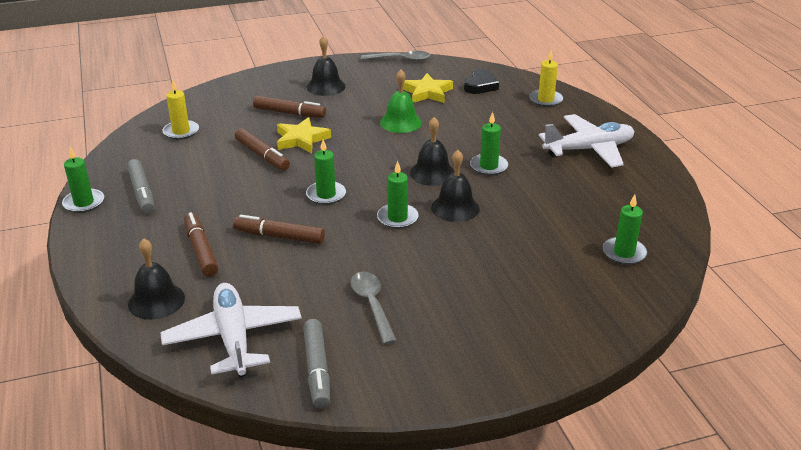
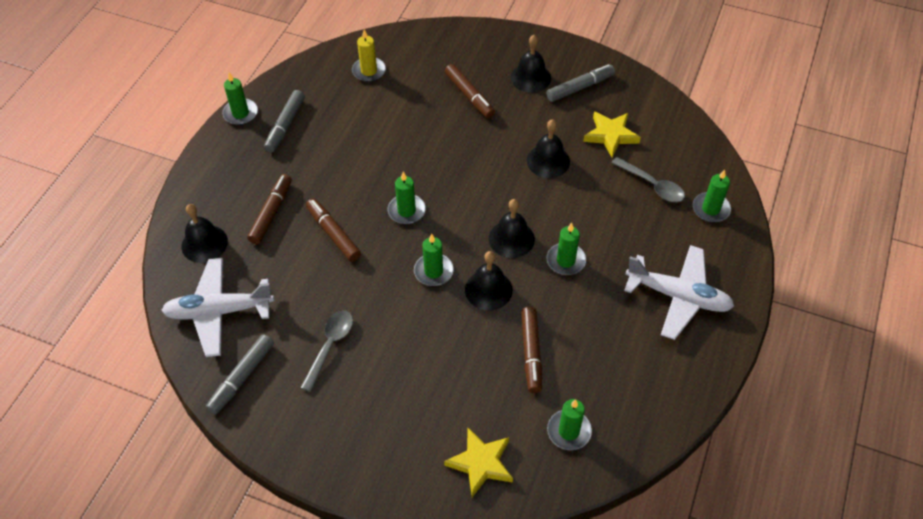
camera: 40 degrees right, 20 degrees up
white plane [160,283,302,377] -> white plane turned 120 degrees counterclockwise [161,258,274,357]
brown marker [235,128,290,171] -> brown marker moved to [521,307,542,393]
yellow star [277,117,331,153] -> yellow star moved to [444,428,513,497]
grey spoon [361,51,431,61] -> grey spoon moved to [611,157,685,202]
green bell [380,70,422,133] -> black bell [527,119,570,178]
black heart [464,69,499,94] -> none
yellow candle [529,50,563,107] -> green candle [693,169,731,222]
none -> grey marker [546,64,615,102]

